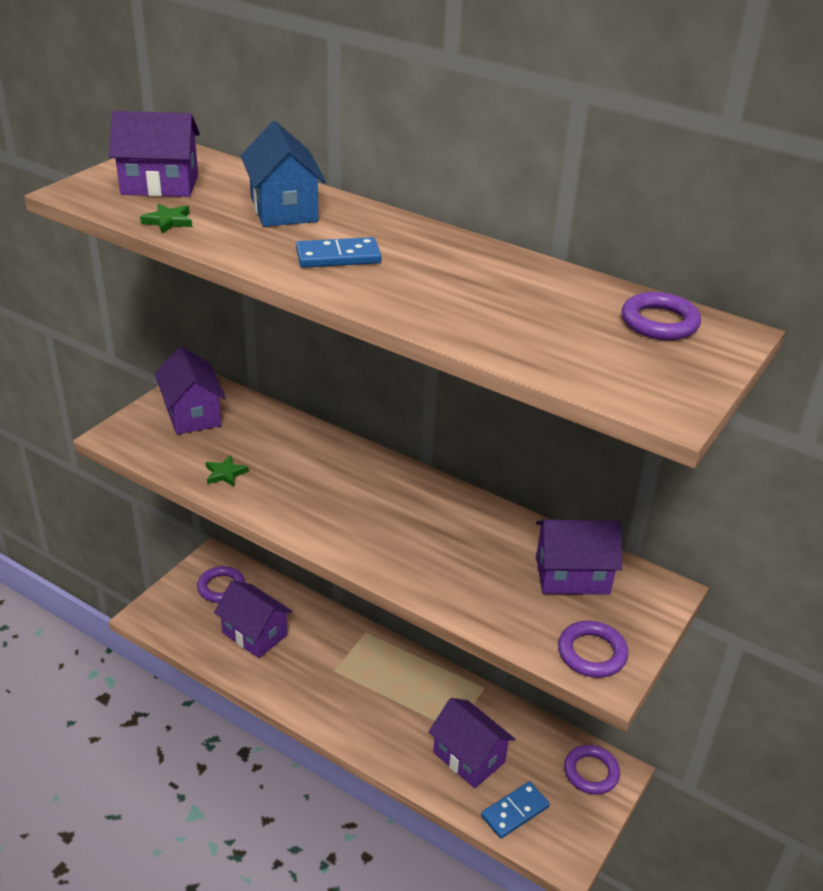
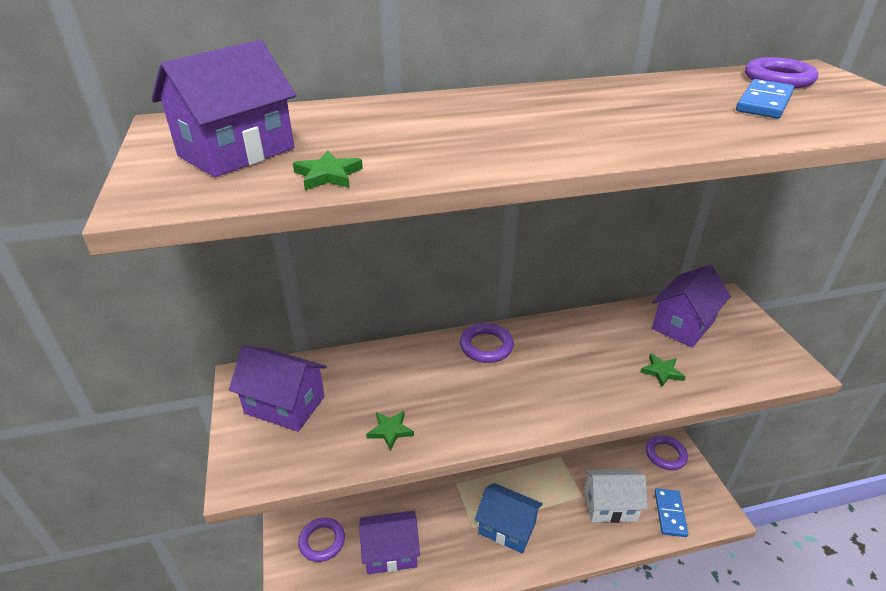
camera: 45 degrees left, 0 degrees up
blue house [241,121,326,227] -> blue house moved to [475,483,543,554]
blue domino [296,237,381,268] -> blue domino moved to [736,79,794,119]
purple house [428,698,515,788] -> white house [584,469,648,523]
purple ring [558,621,629,678] -> purple ring moved to [460,323,514,363]
none -> green star [640,353,686,387]

